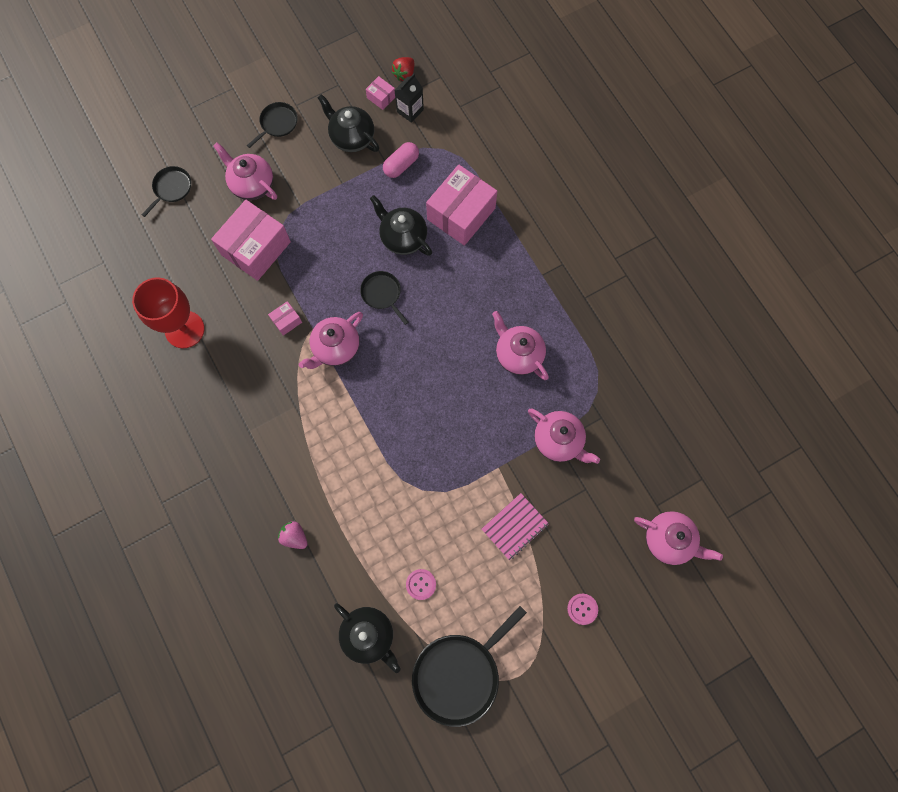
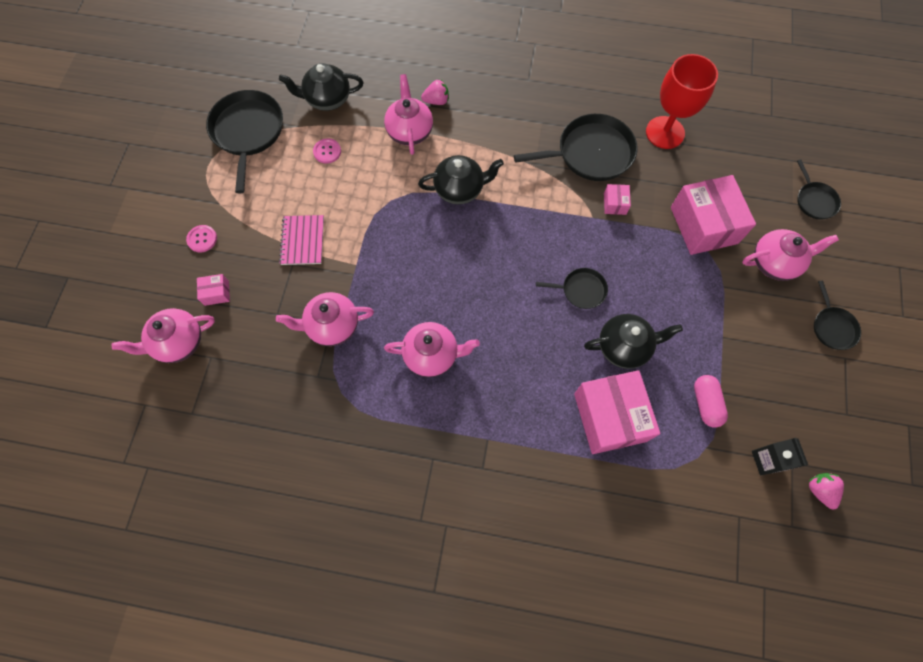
camera: 130 degrees right, 5 degrees down
pink teapot [299,312,363,369] -> pink teapot moved to [384,74,433,155]
black teapot [317,94,379,152] -> black teapot moved to [418,155,504,204]
pink box [366,76,395,110] -> pink box moved to [197,274,230,306]
red strawberry [392,57,414,81] -> pink strawberry [809,473,844,509]
none -> black pan [514,114,638,181]

